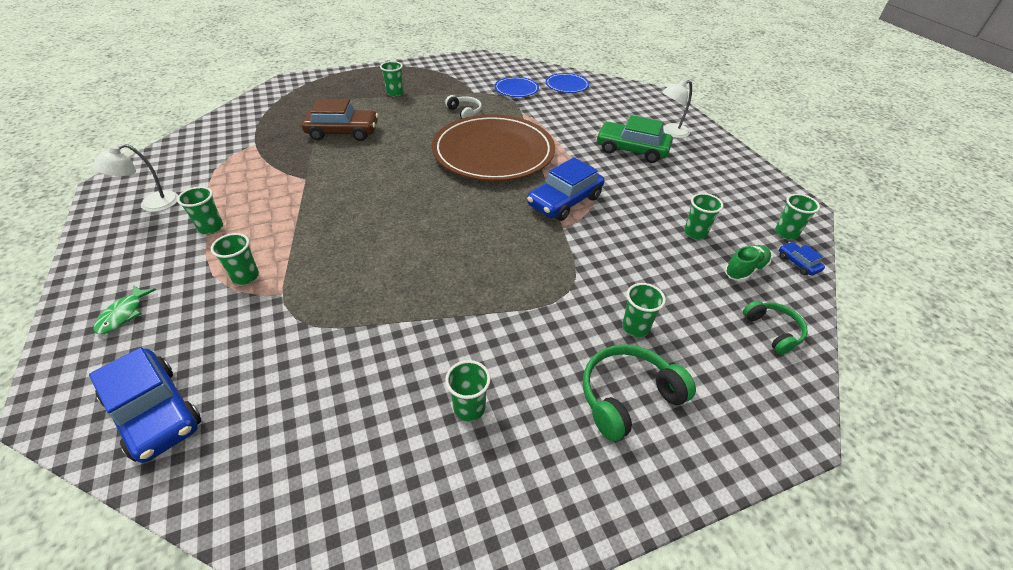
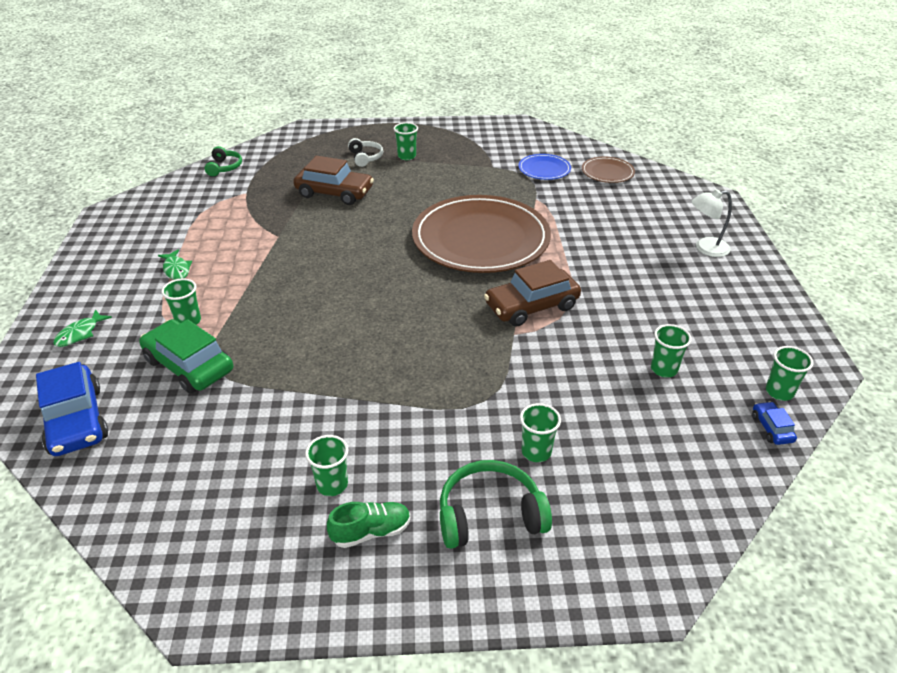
camera: 20 degrees right, 5 degrees down
white lamp [92,144,178,212] -> none
green cup [177,186,223,234] -> green fish [158,249,192,280]
white headphones [445,95,482,118] -> white headphones moved to [348,138,383,167]
blue car [527,157,604,221] -> brown car [484,260,581,327]
blue plate [546,73,589,93] -> brown plate [582,157,635,183]
green car [596,115,673,163] -> green car moved to [139,319,233,393]
green shoe [725,245,771,282] -> green shoe moved to [327,502,411,548]
green headphones [743,300,808,355] -> green headphones moved to [205,146,242,176]

